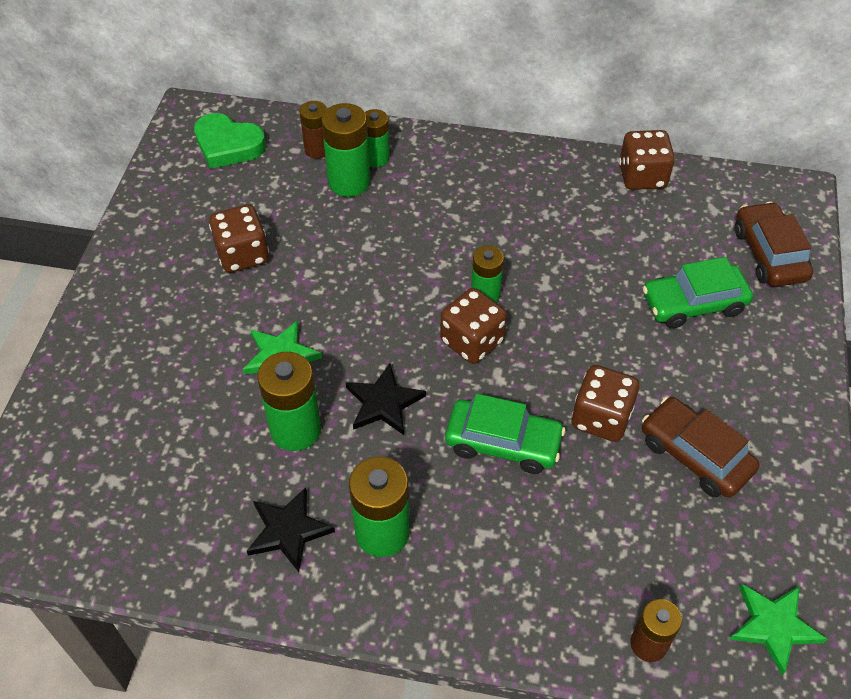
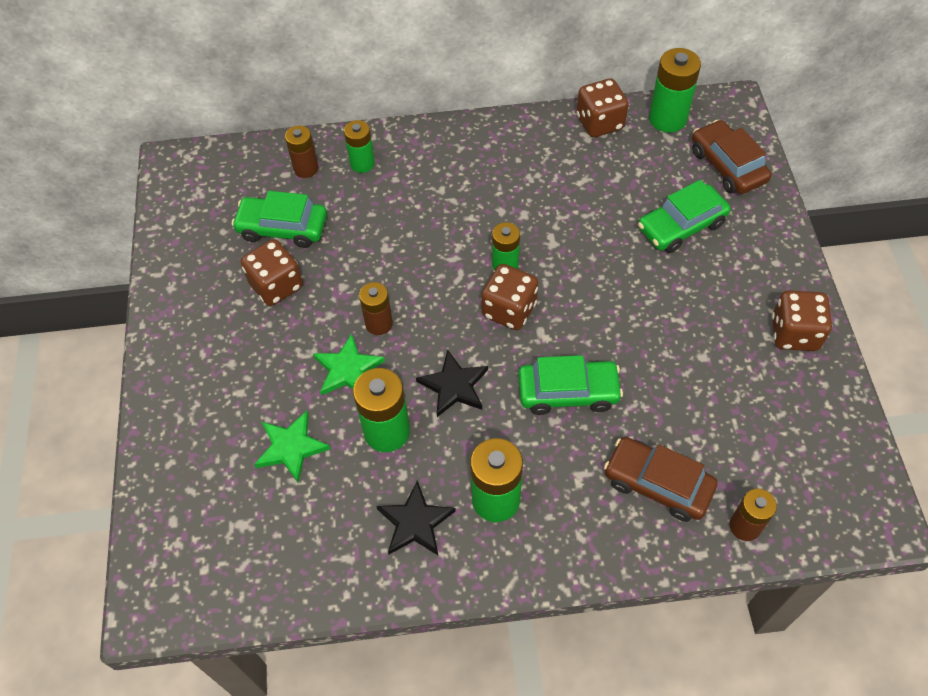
camera: 15 degrees left, 5 degrees up
green heart [194,113,266,169] -> none
green battery [321,103,371,197] -> green battery moved to [649,48,701,133]
brown dice [572,365,639,442] -> brown dice moved to [772,290,832,351]
brown car [642,397,760,498] -> brown car moved to [604,437,717,522]
green star [729,584,827,675] -> green star moved to [254,411,331,483]
none -> green car [232,191,327,248]
none -> brown battery [359,282,393,335]

